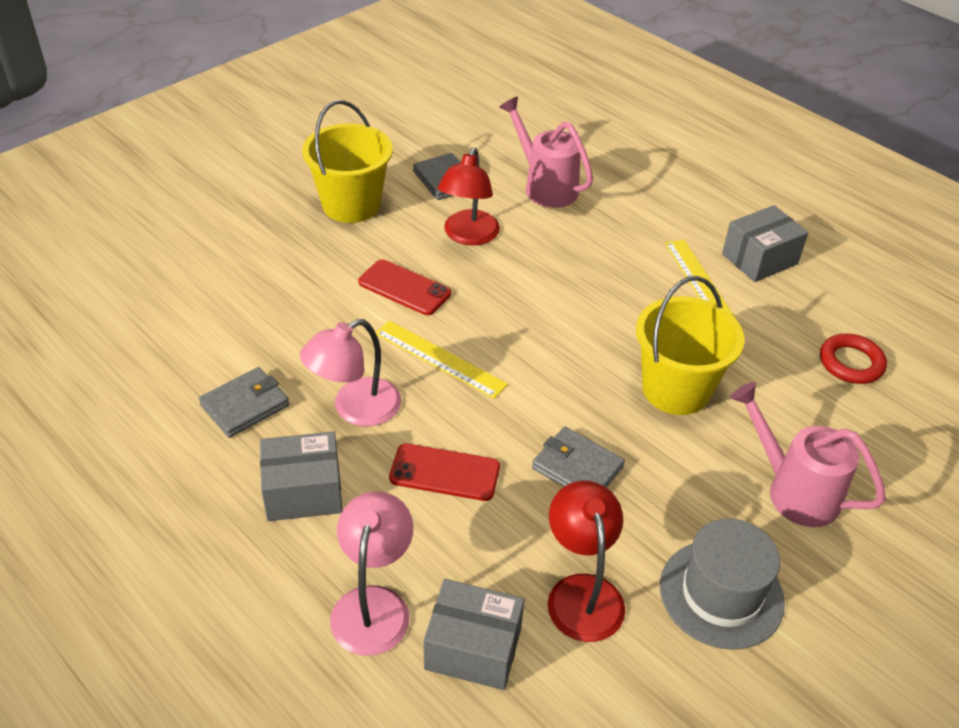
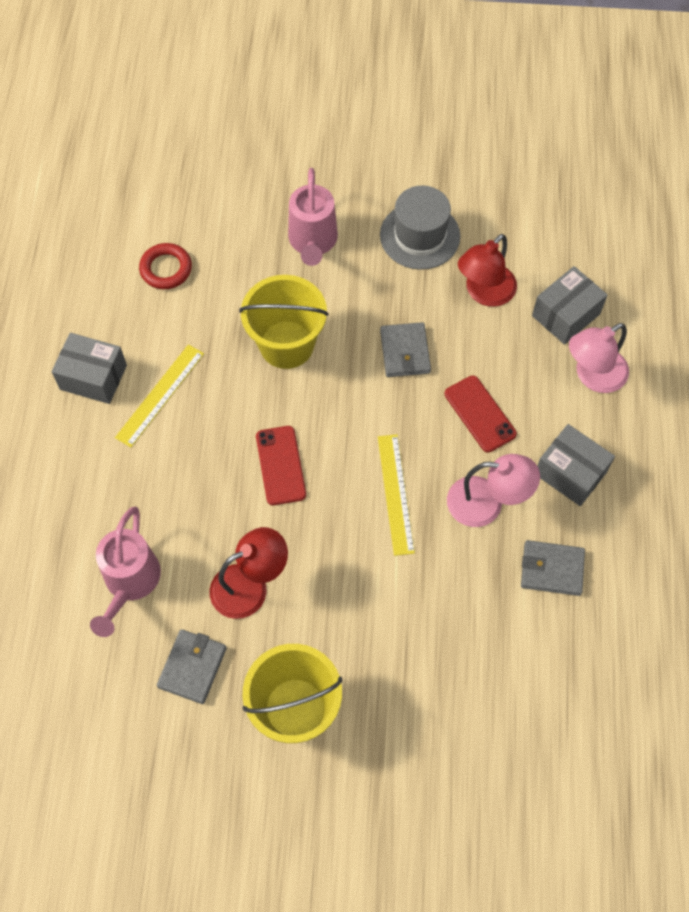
camera: 130 degrees left, 20 degrees up
red phone [358,259,451,315] -> red phone moved to [256,426,306,505]
grey box [424,579,525,690] -> grey box turned 75 degrees clockwise [532,266,608,344]

